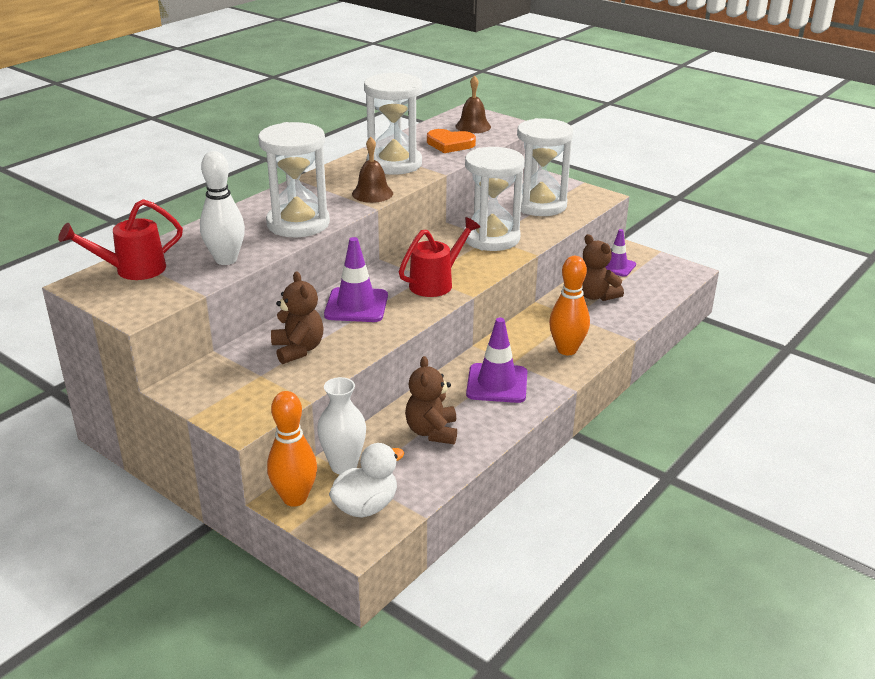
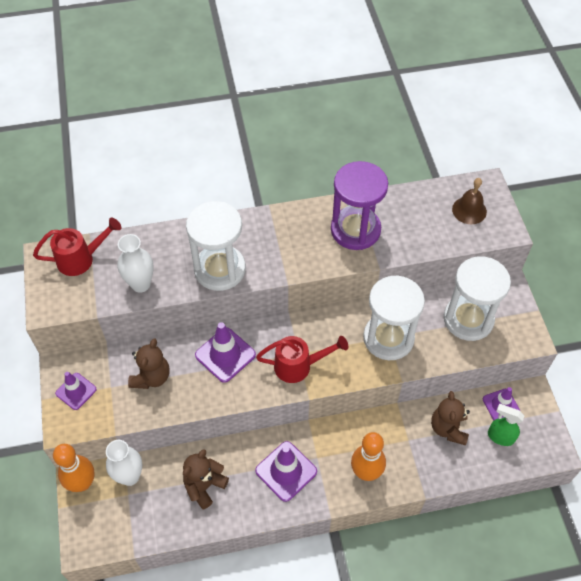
camera: 40 degrees right, 25 degrees up
red watering can [58,199,183,280] -> red watering can turned 150 degrees clockwise [33,218,121,276]
white bowling pin [200,151,245,265] -> white vase [118,234,154,292]
white duck [329,443,404,518] -> none
brown bell [352,137,393,203] -> none
white hourglass [364,72,422,175] -> purple hourglass [331,161,388,250]
orange heart [427,129,476,153] -> none
none -> purple traffic cone [55,372,97,410]
none -> green spray bottle [488,404,524,446]

